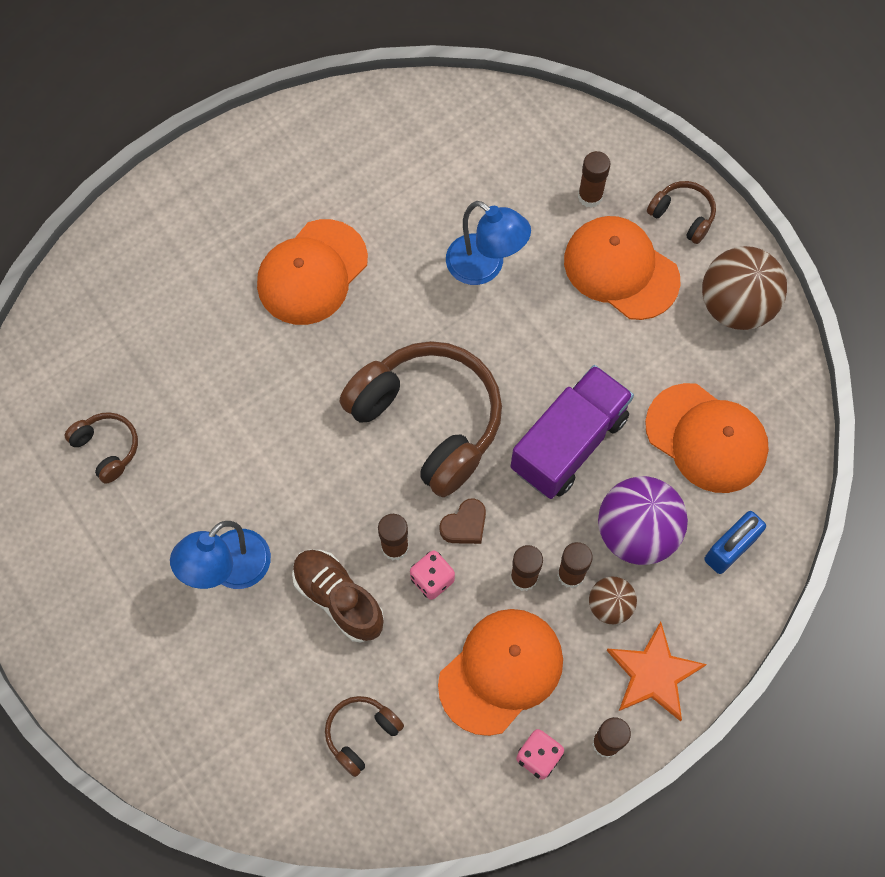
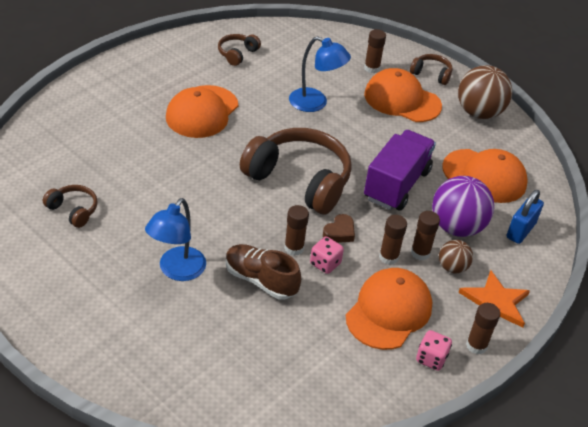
camera: 15 degrees left, 25 degrees down
brown headphones [325,696,404,777] -> brown headphones moved to [218,34,261,66]

